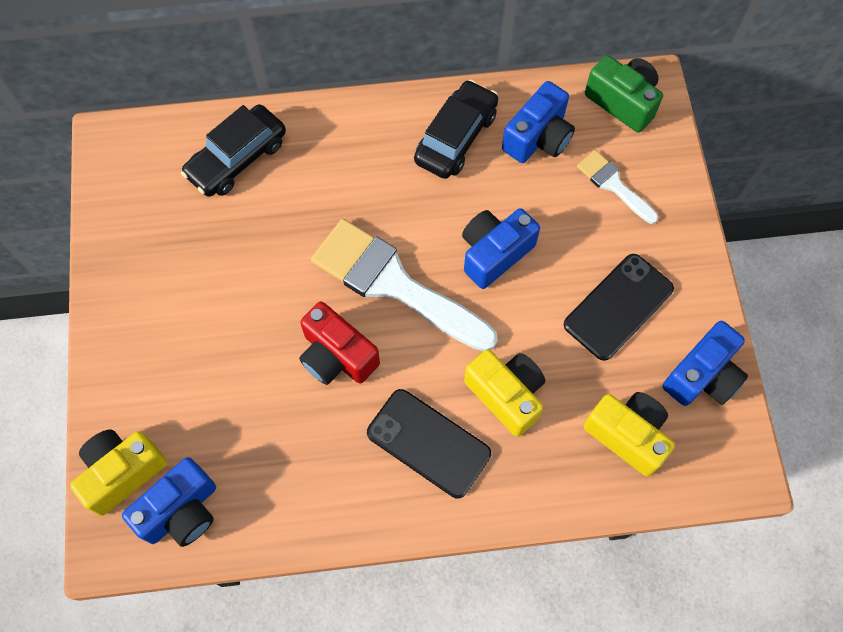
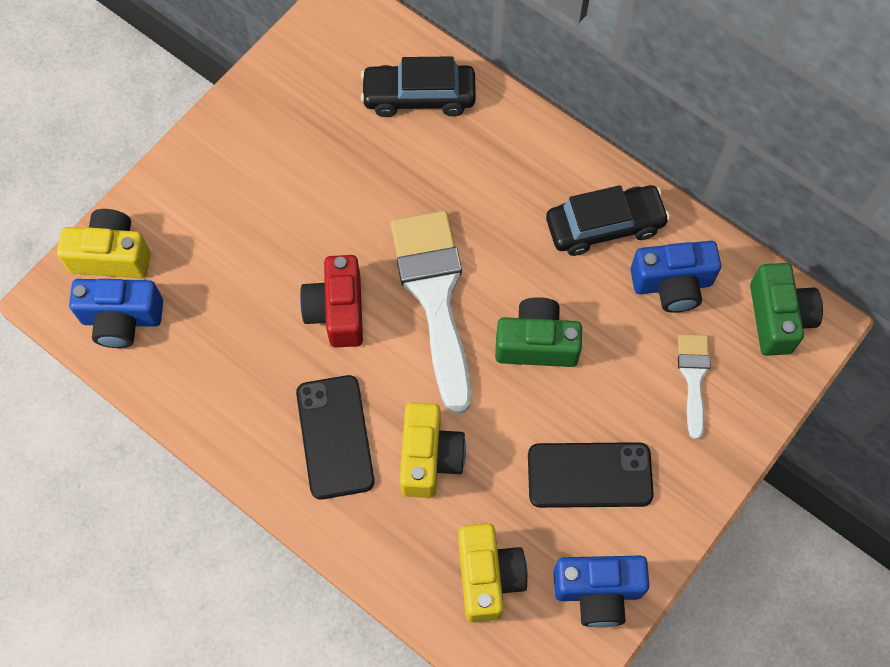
camera: 45 degrees right, 0 degrees up
blue camera [462,208,540,289] -> green camera [495,297,582,367]

